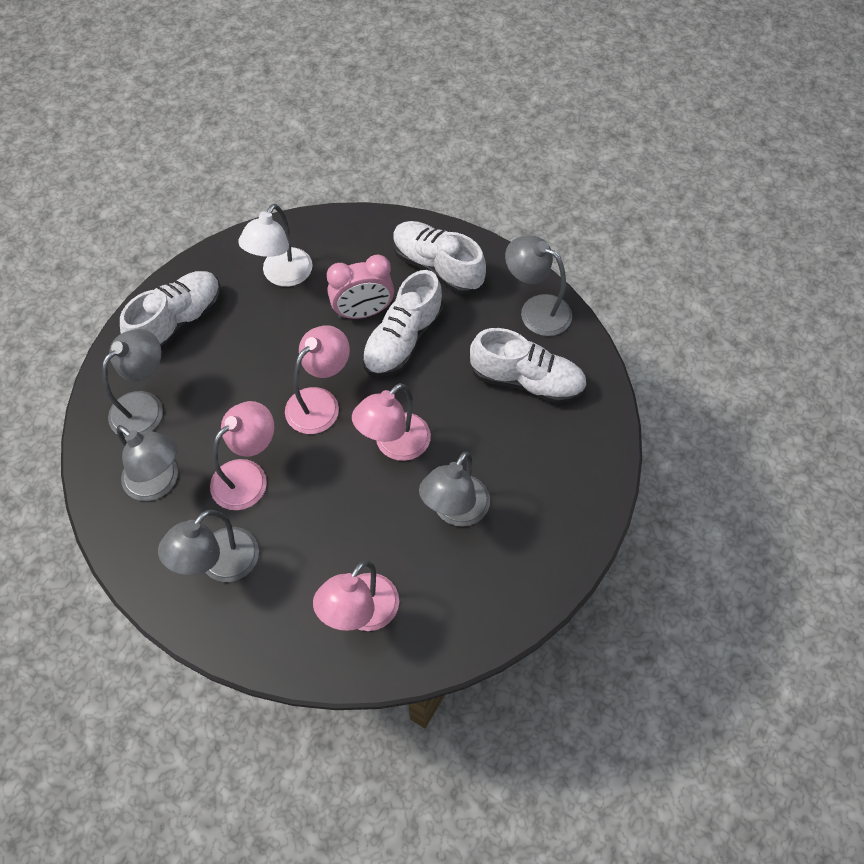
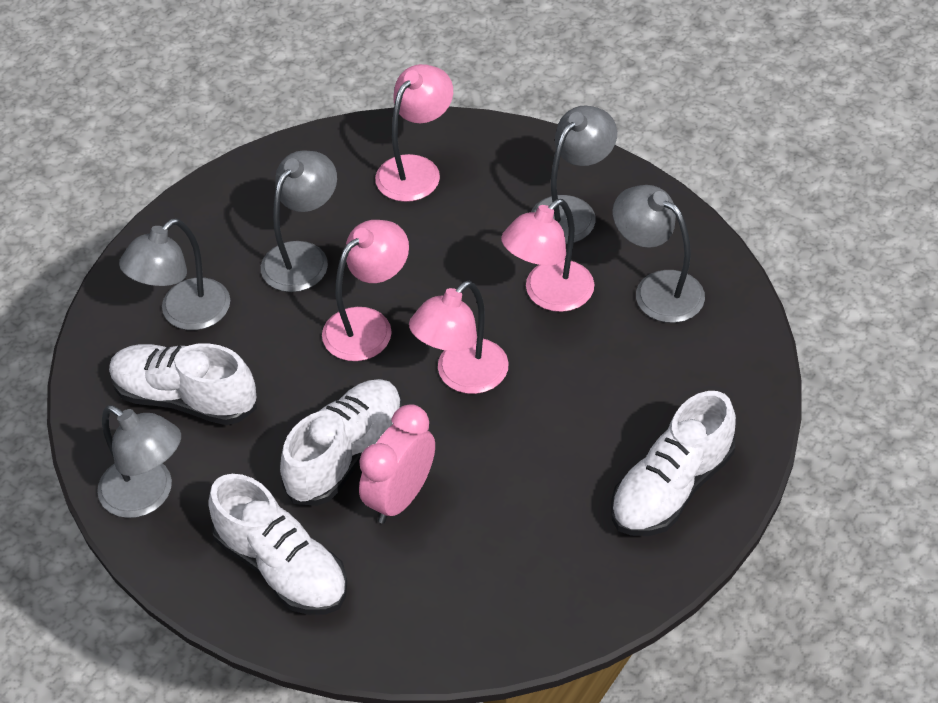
camera: 175 degrees left, 10 degrees down
grey lamp [102,329,163,437] -> grey lamp moved to [119,218,230,330]
white lamp [238,204,313,287] -> none
pink clock [327,255,394,319] -> pink clock turned 45 degrees counterclockwise [359,404,435,523]

